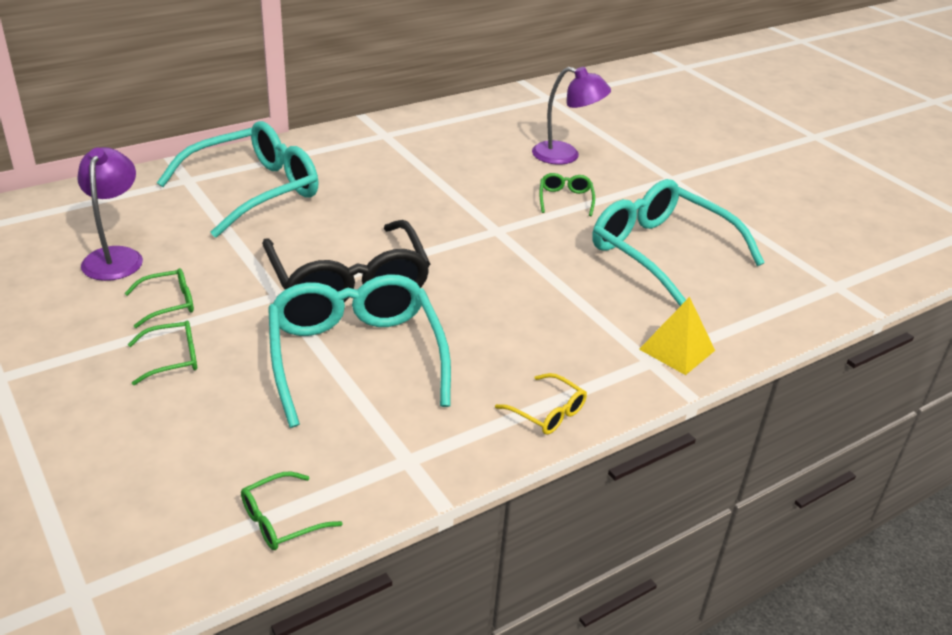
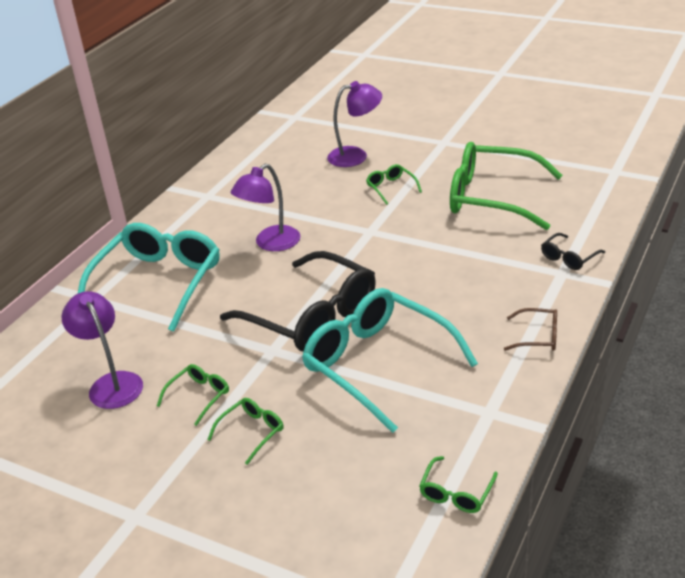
camera: 25 degrees left, 0 degrees up
yellow glasses [495,373,587,435] -> brown glasses [504,308,557,351]
turquoise glasses [592,179,765,306] -> green glasses [450,142,563,230]
yellow pyramid [639,297,715,375] -> black glasses [541,233,605,270]
none -> purple lamp [231,164,300,251]

